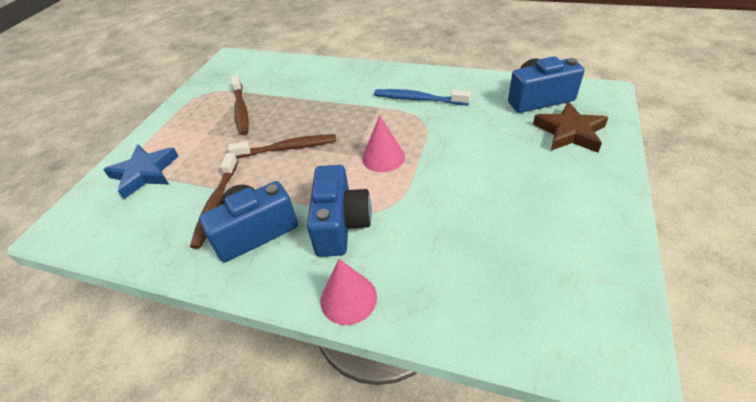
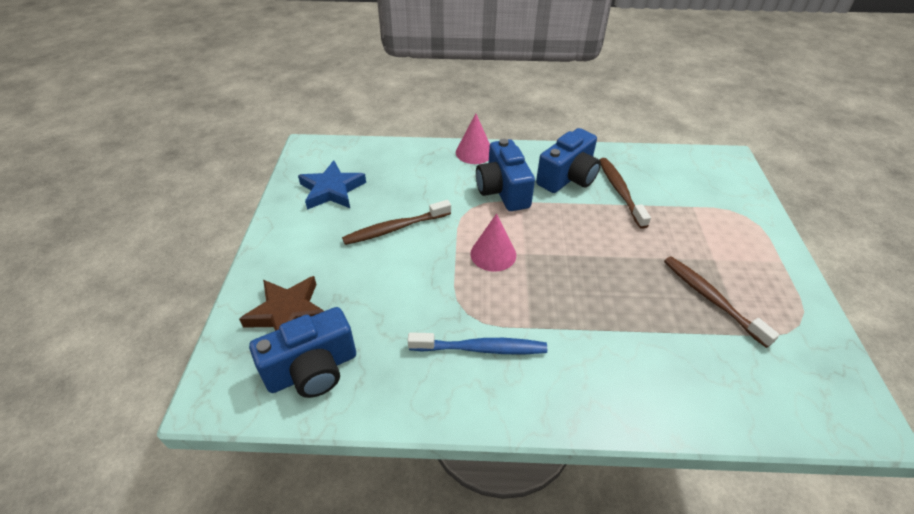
camera: 160 degrees right, 0 degrees up
blue star [103,145,178,199] -> blue star moved to [298,160,366,210]
brown toothbrush [228,134,336,158] -> brown toothbrush moved to [342,200,451,245]

